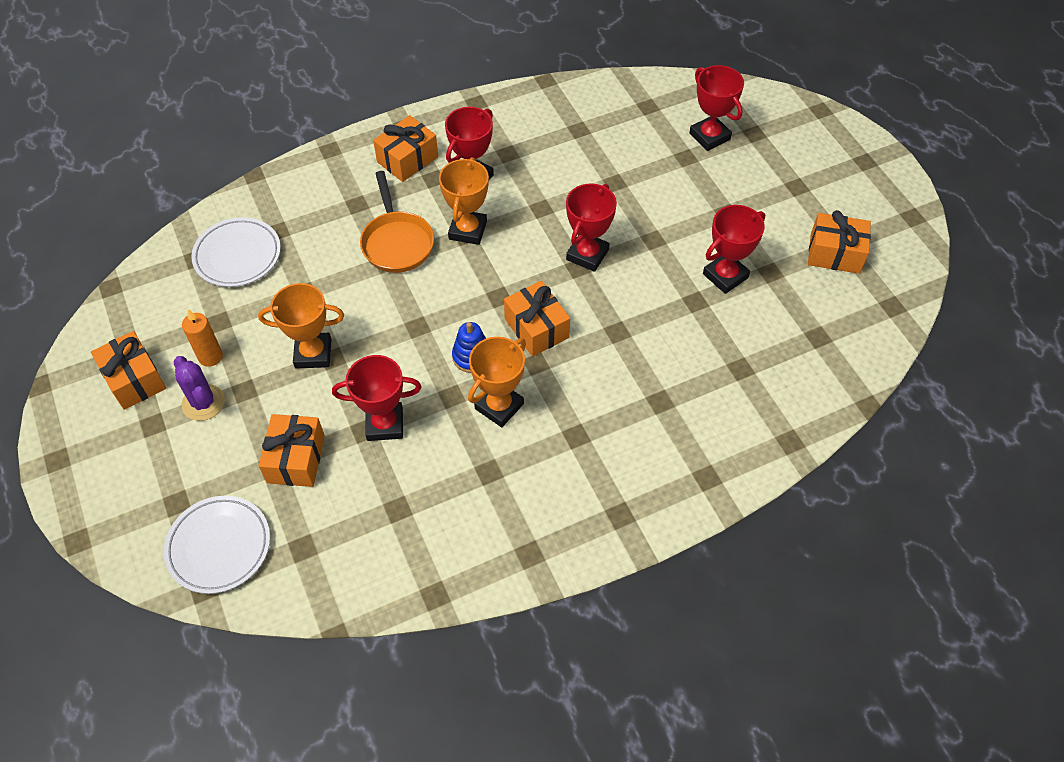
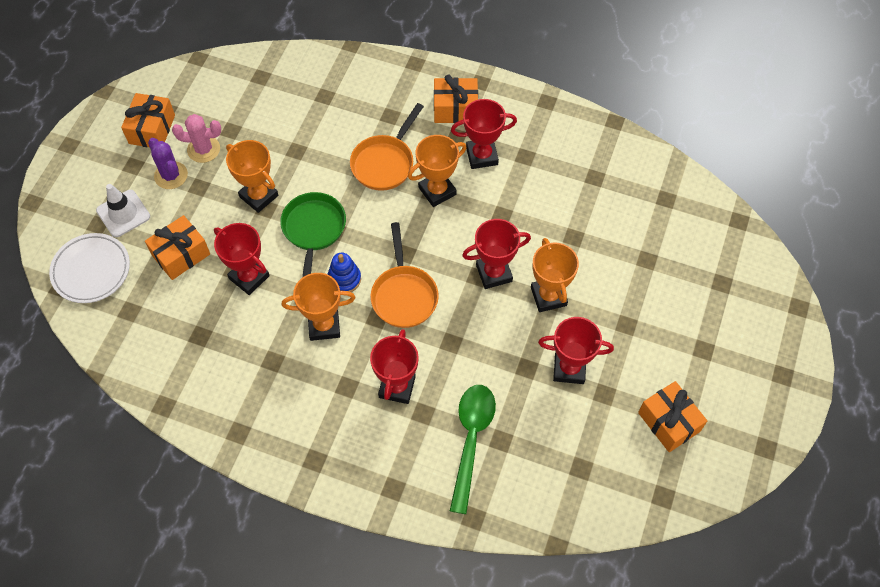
camera: 45 degrees right, 5 degrees up
purple cactus [174,356,225,421] -> purple cactus turned 45 degrees counterclockwise [148,138,188,189]
orange candle [182,309,223,367] -> pink cactus [172,114,221,163]
white plate [191,217,281,287] -> none
orange gift [504,281,570,356] -> orange pan [371,222,439,328]
red trophy [689,65,744,151] -> red trophy moved to [370,329,419,404]
none -> white traffic cone [96,184,150,237]
none -> green pan [280,192,346,278]
none -> green spoon [450,385,496,514]
none -> orange trophy [531,238,579,312]

